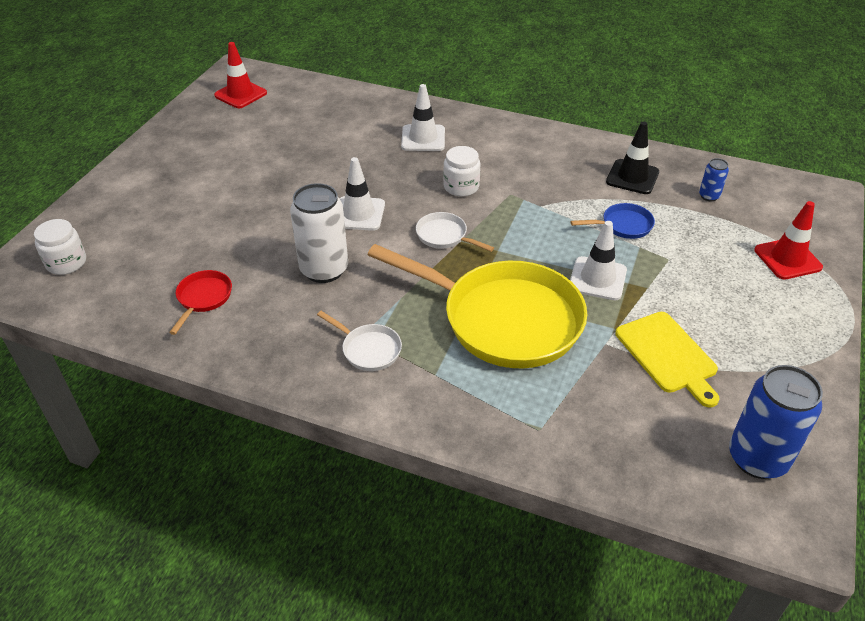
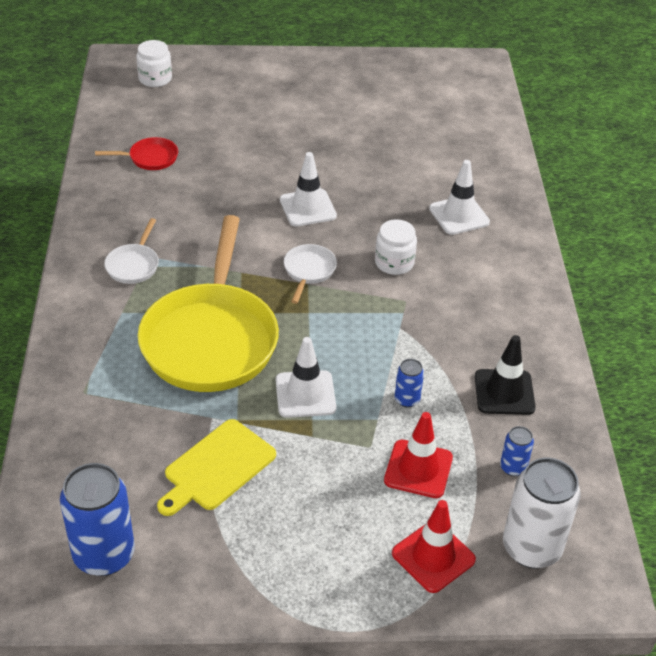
camera: 65 degrees right, 0 degrees up
red traffic cone [214,42,267,108] -> red traffic cone moved to [384,412,453,498]
white can [290,183,348,283] -> white can moved to [503,457,580,569]
blue pan [570,203,655,239] -> blue can [395,359,424,407]

